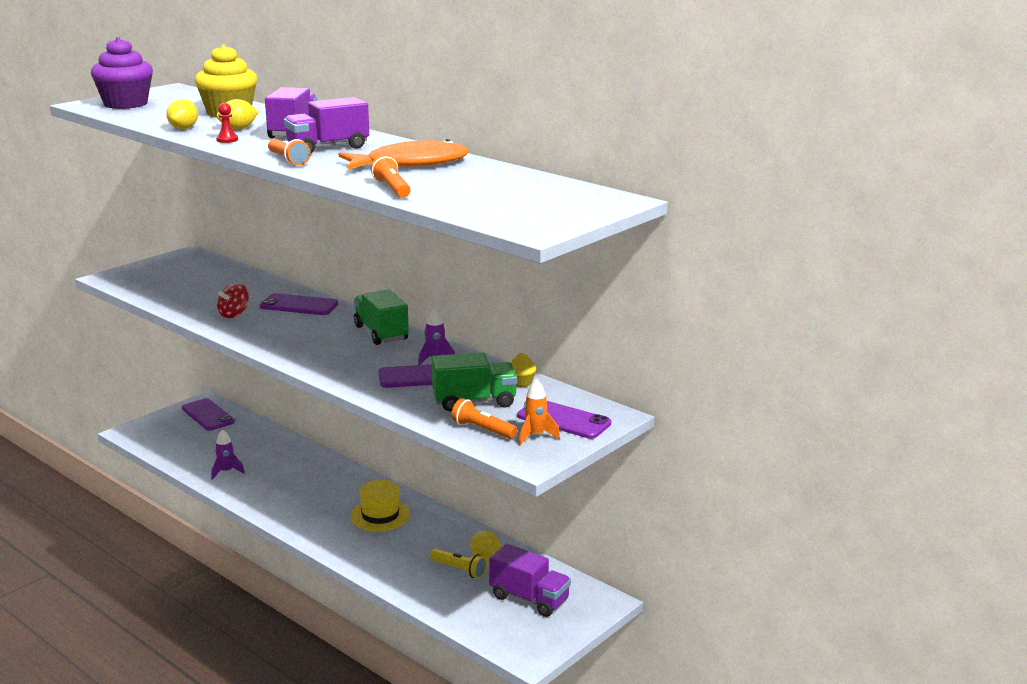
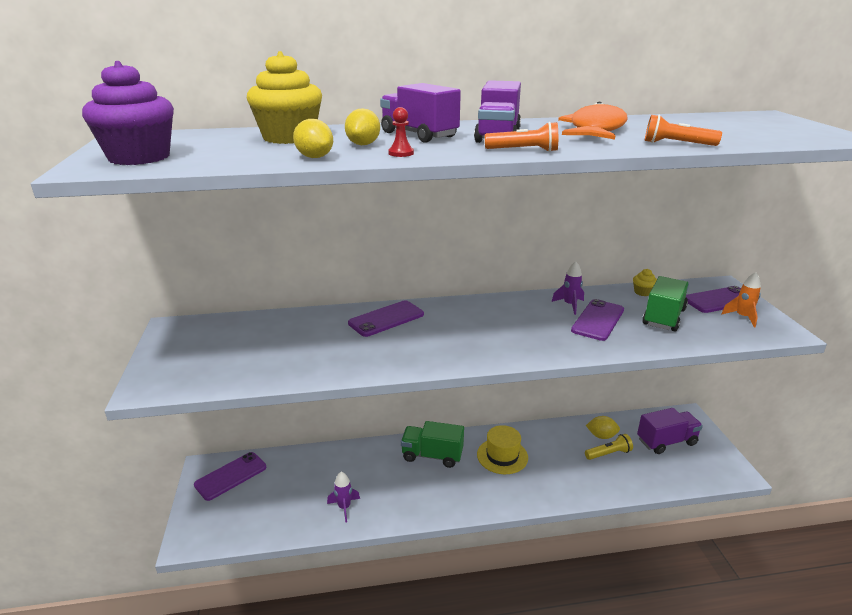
camera: 50 degrees left, 5 degrees up
purple phone [182,398,235,431] -> purple phone turned 45 degrees counterclockwise [194,452,266,501]
red spinning top [217,283,249,318] -> none
green truck [354,290,409,345] -> green truck moved to [401,421,464,468]
orange flashlight [451,398,517,439] -> none

